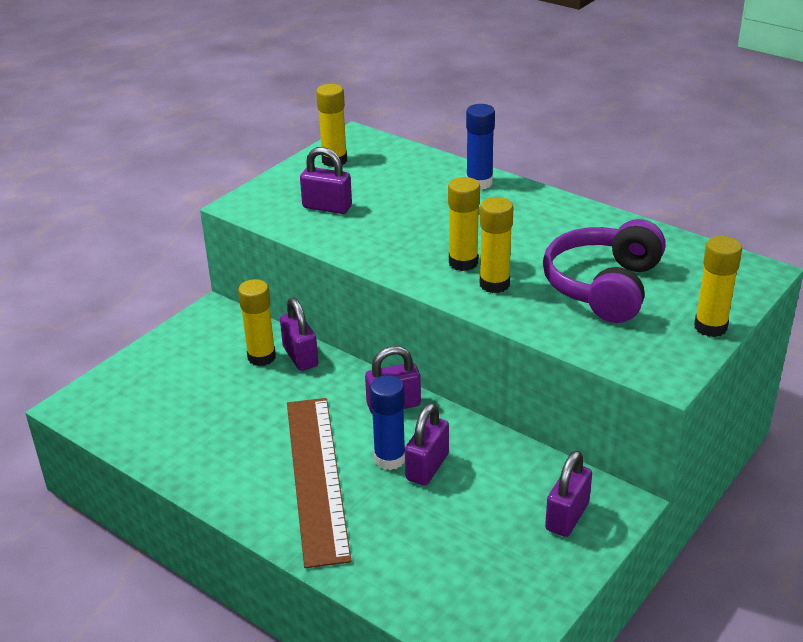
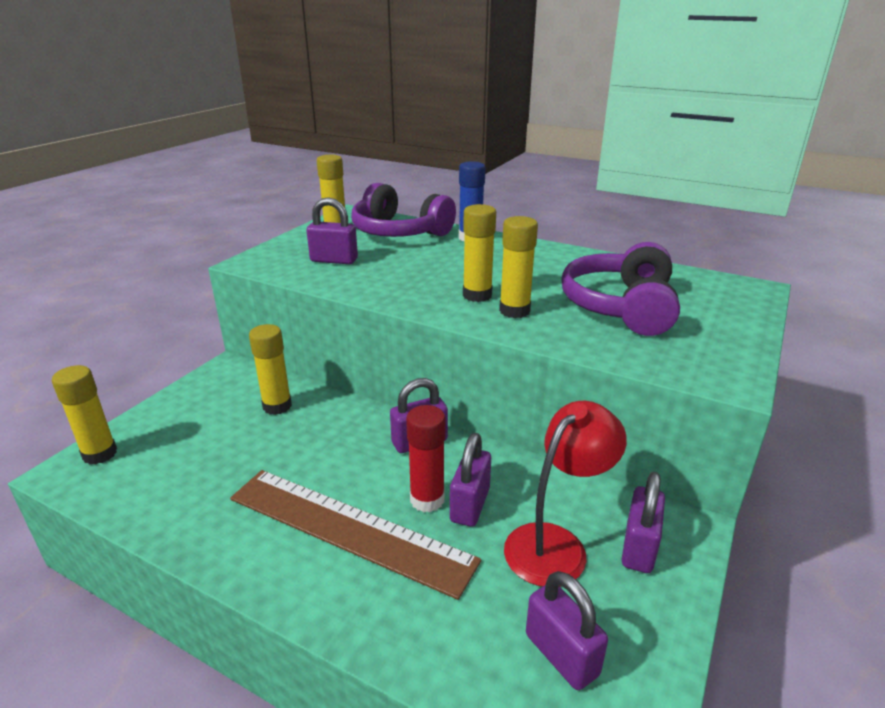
camera: 10 degrees left, 5 degrees down
purple padlock [280,298,318,371] -> purple padlock moved to [526,571,608,690]
brown ruler [287,398,352,568] -> brown ruler turned 45 degrees counterclockwise [230,470,481,600]
blue glue stick [370,375,405,470] -> red glue stick [406,405,446,512]
yellow glue stick [694,236,742,337] -> yellow glue stick moved to [52,365,117,465]
none -> purple headphones [351,183,456,237]
none -> red lamp [504,401,627,587]

